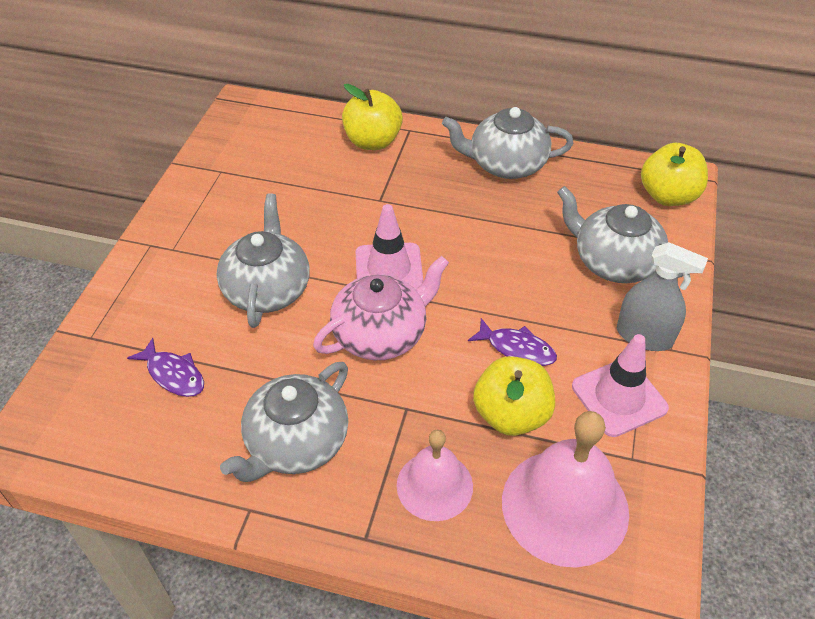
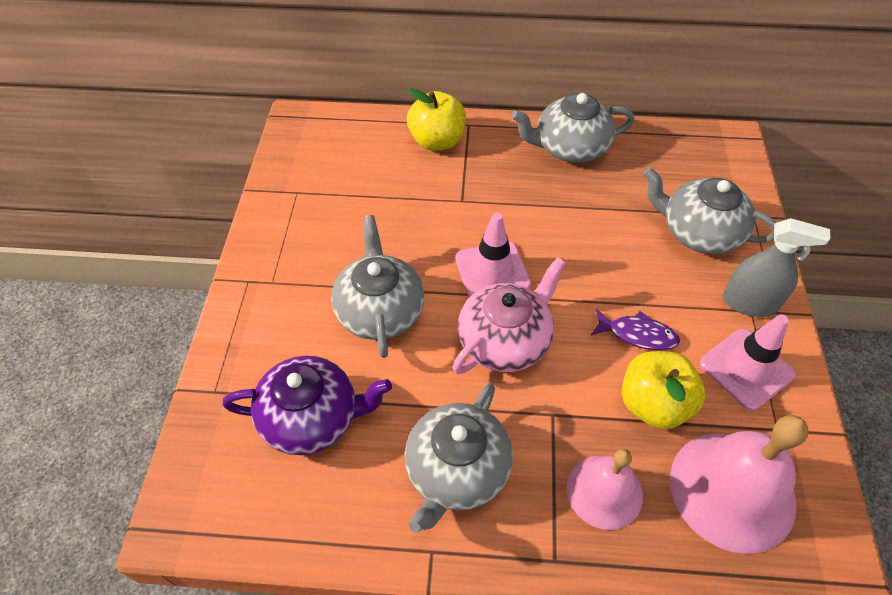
camera: 10 degrees left, 5 degrees up
purple fish [127,338,204,397] -> purple teapot [223,356,392,455]
yellow apple [641,143,708,206] -> none

